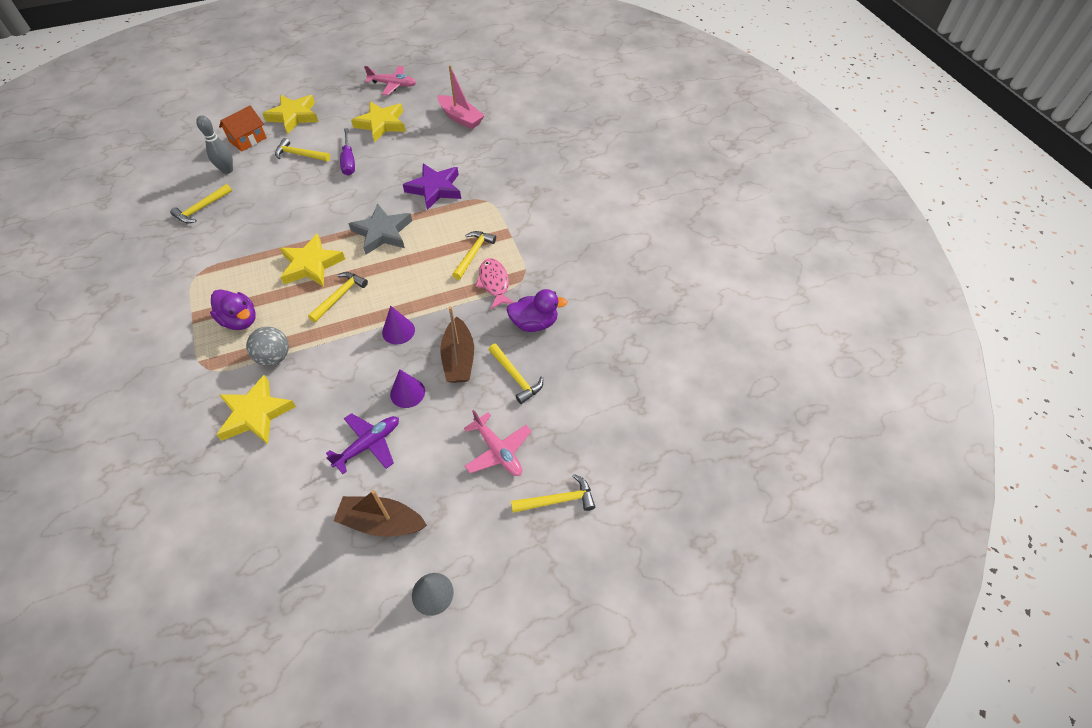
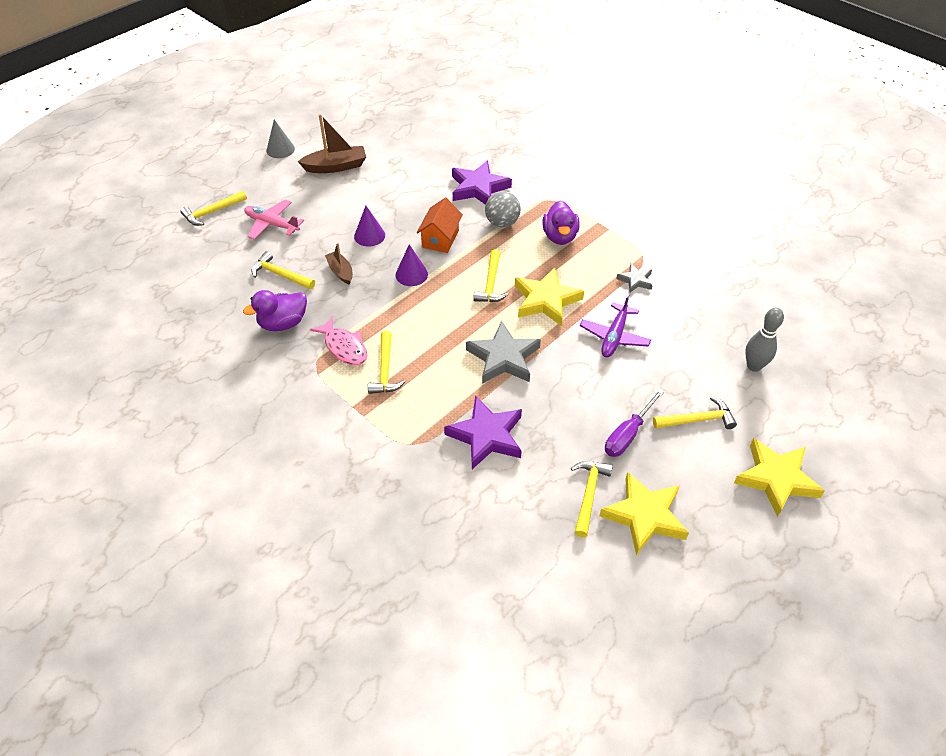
camera: 155 degrees right, 5 degrees down
yellow hammer [170,184,232,224] -> yellow hammer moved to [571,461,613,537]
purple duck [210,289,256,330] -> purple duck turned 105 degrees counterclockwise [542,200,580,245]
yellow star [217,375,296,444] -> purple star [452,160,512,205]
orange house [219,105,267,152] -> orange house moved to [417,198,463,253]
purple plane [326,413,399,474] -> purple plane moved to [580,294,651,357]
purple screwdriver [340,128,355,176] -> purple screwdriver turned 105 degrees counterclockwise [605,389,665,457]
pink plane [364,66,416,96] -> none
pink boat [438,65,485,129] -> none
brown boat [440,306,474,383] -> brown boat [325,243,353,285], size x0.62
none -> grey star [616,263,653,292]

